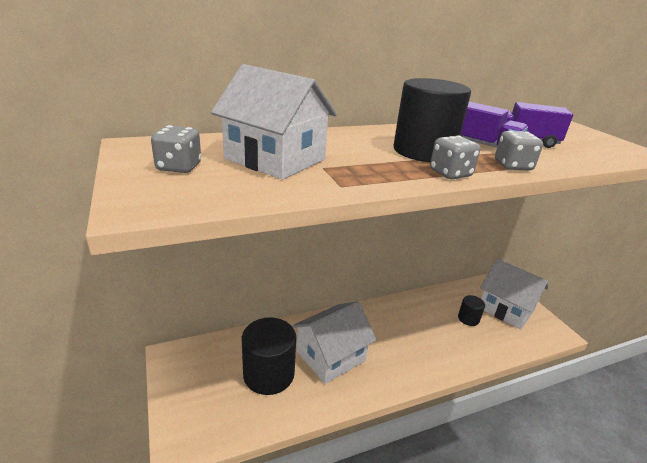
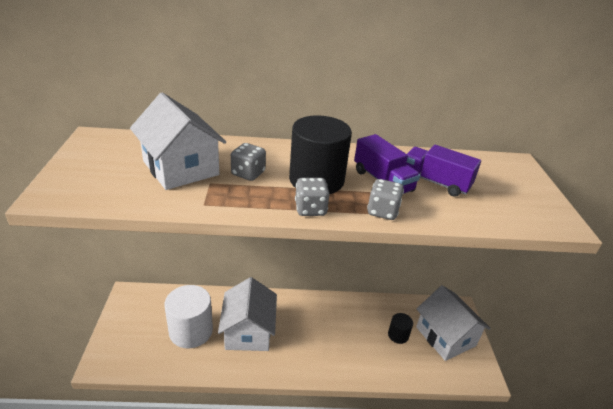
camera: 20 degrees right, 5 degrees up
grey dice [151,125,201,173] -> grey dice moved to [231,143,266,181]
black cylinder [242,317,296,395] -> white cylinder [164,285,213,348]
white house [292,301,376,384] -> white house turned 75 degrees counterclockwise [218,277,277,351]

